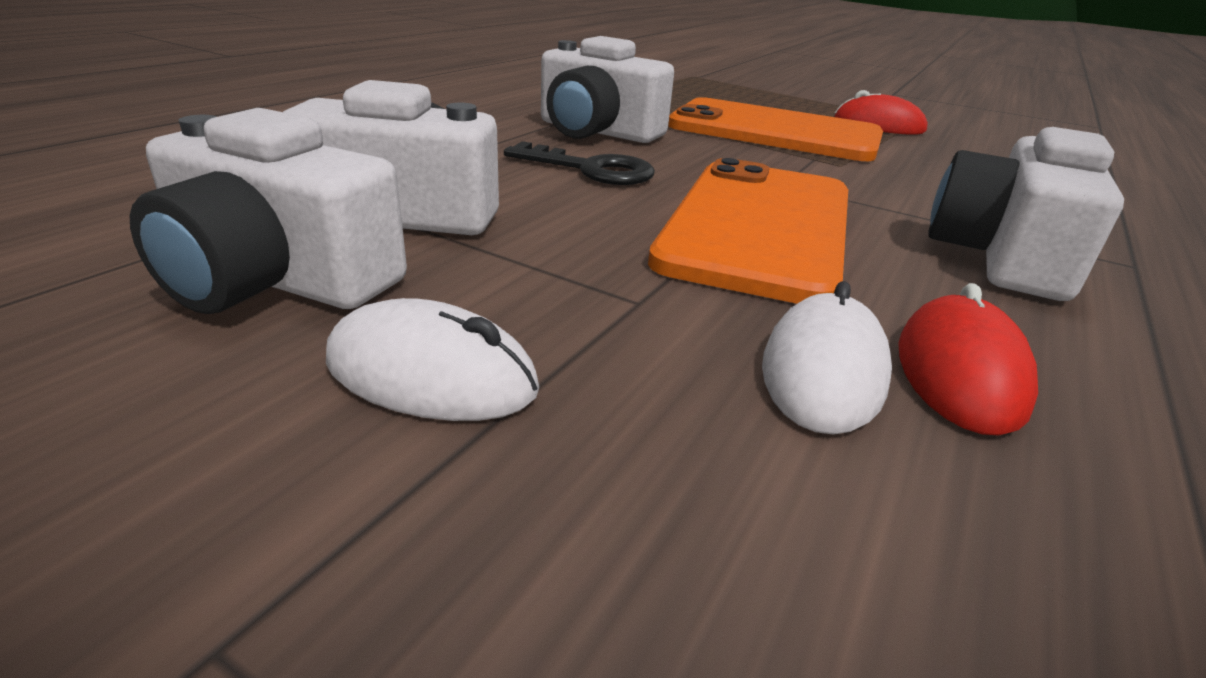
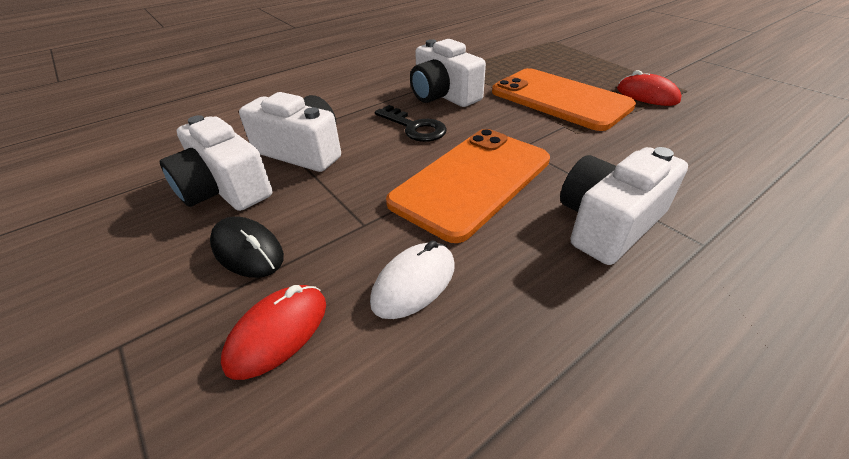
camera: 25 degrees right, 10 degrees up
white mouse [326,298,539,421] -> black mouse [210,216,284,278]
red mouse [898,283,1038,436] -> red mouse moved to [221,285,326,380]

